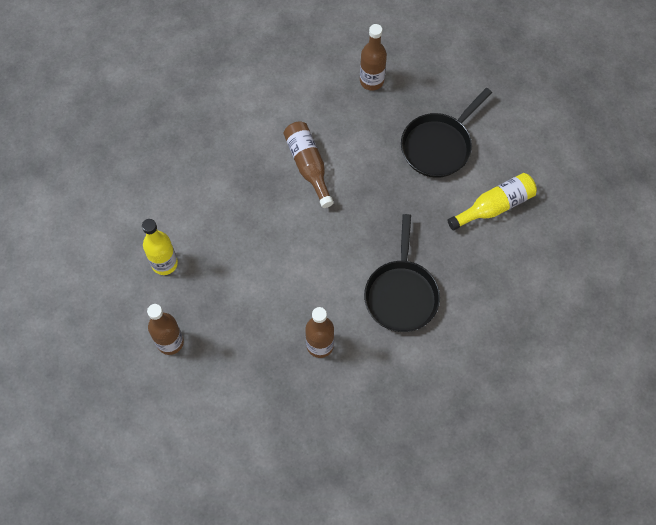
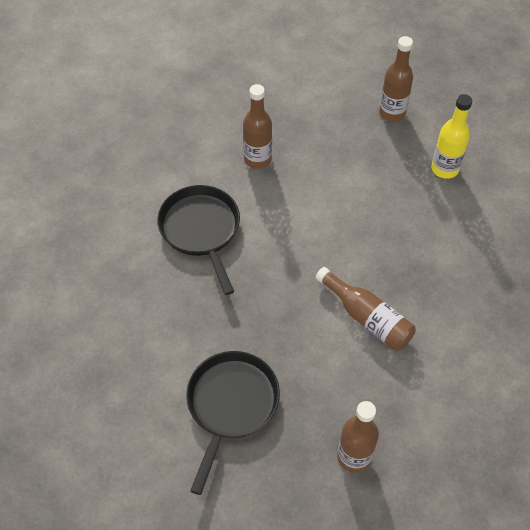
camera: 155 degrees right, 10 degrees down
yellow bottle [448,173,537,231] -> none

